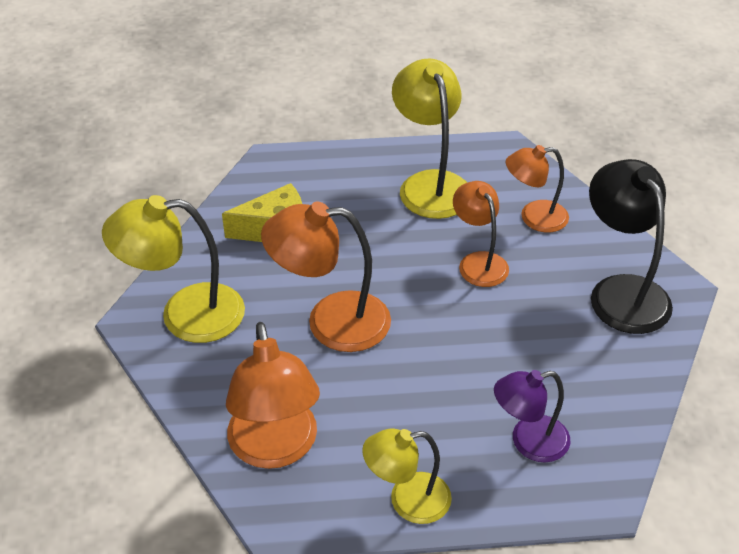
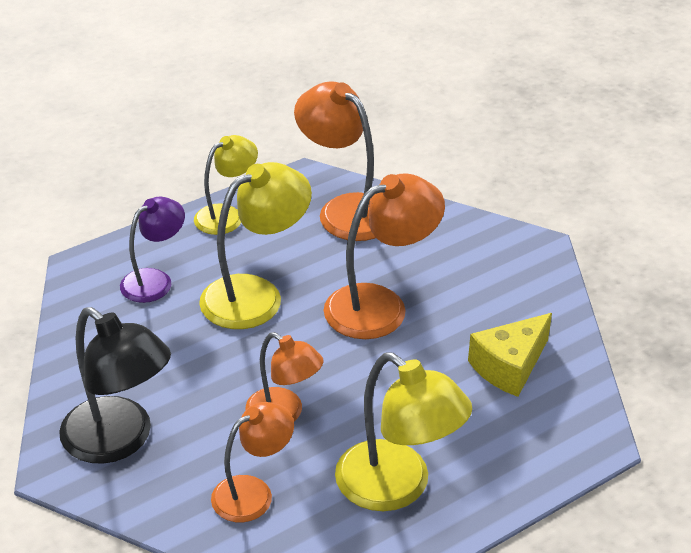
camera: 150 degrees right, 5 degrees down
yellow lamp [102,195,245,343] -> yellow lamp moved to [199,162,312,329]

